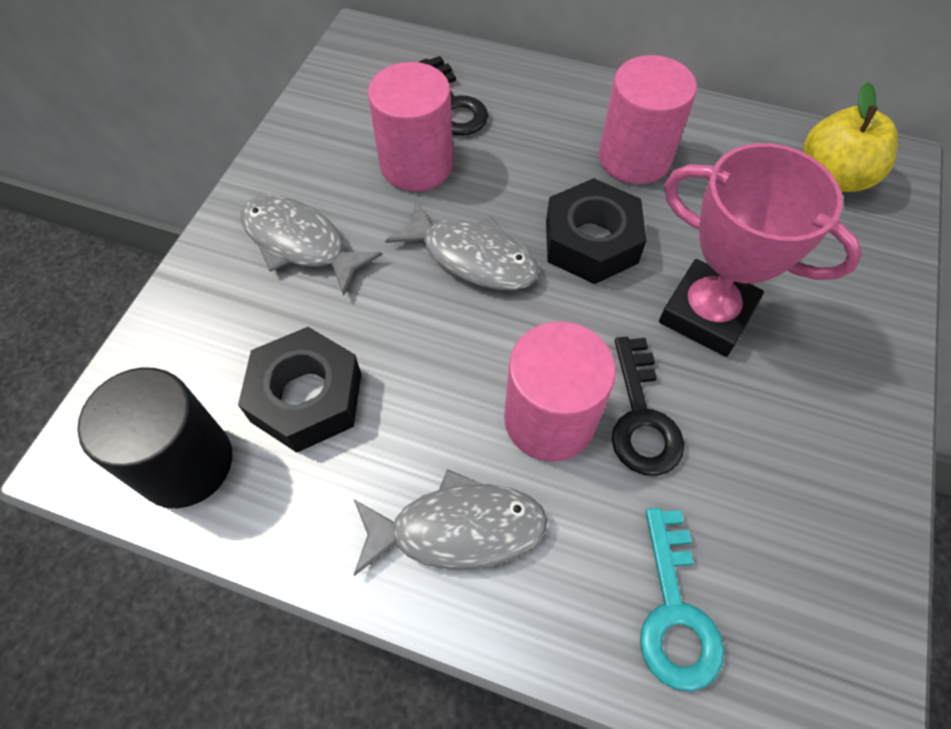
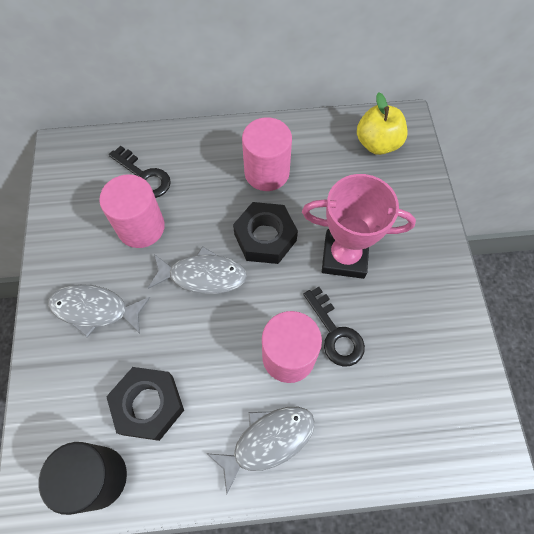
camera: 25 degrees left, 5 degrees up
turquoise key [640,508,724,692] -> none

